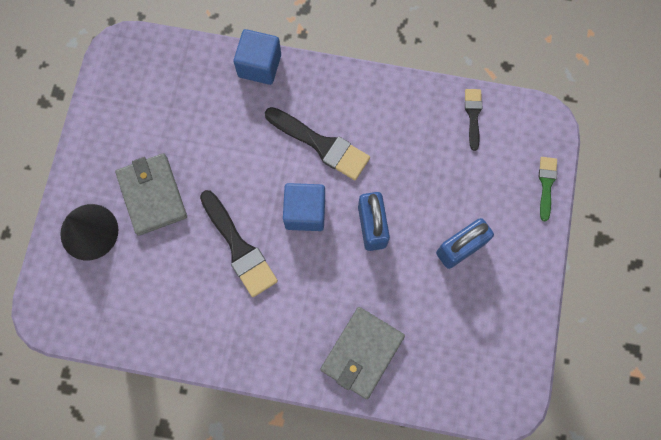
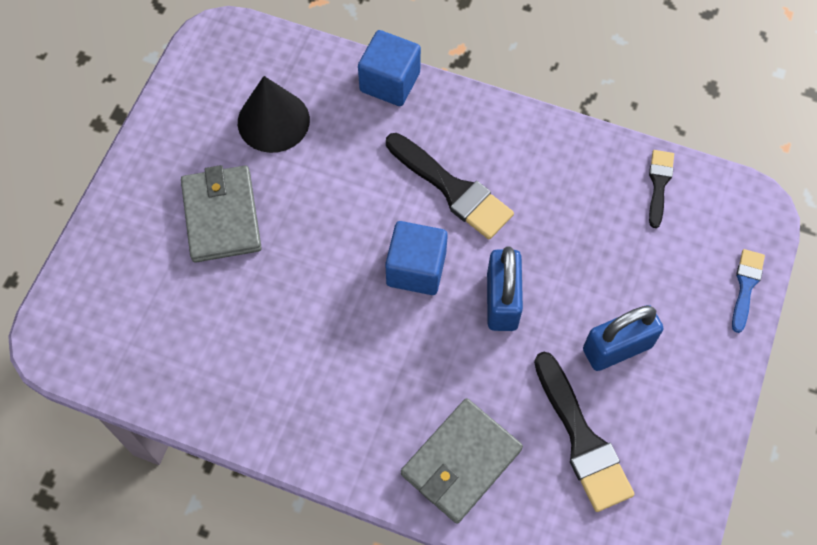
camera: 10 degrees right, 10 degrees down
black cone [60,204,118,260] -> black cone moved to [238,76,310,153]
black brush [200,190,278,297] -> black brush moved to [534,352,634,512]
green brush [539,157,557,221] -> blue brush [732,249,765,333]

